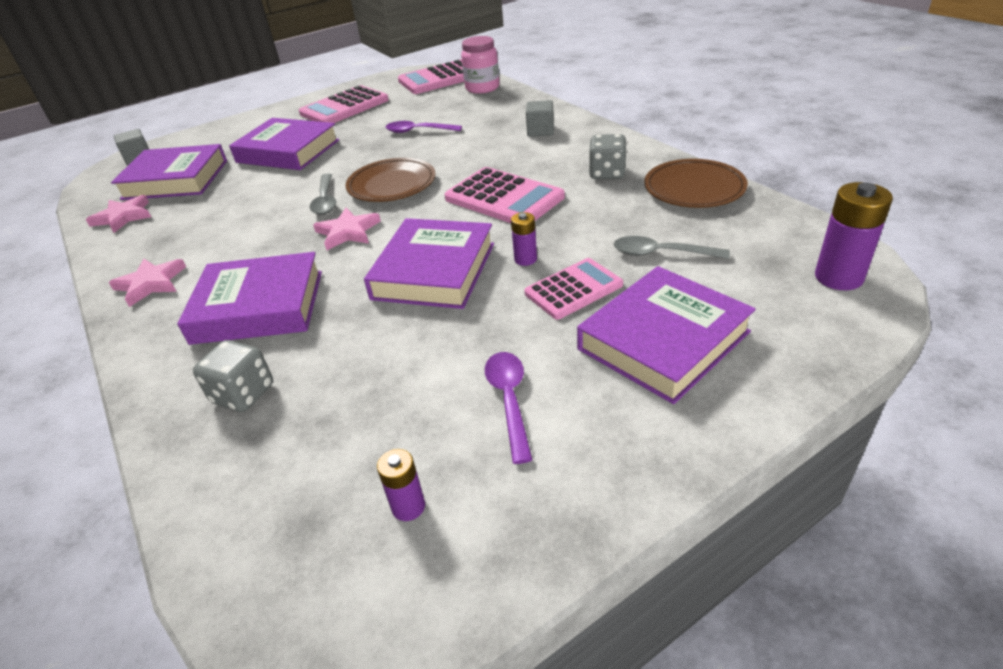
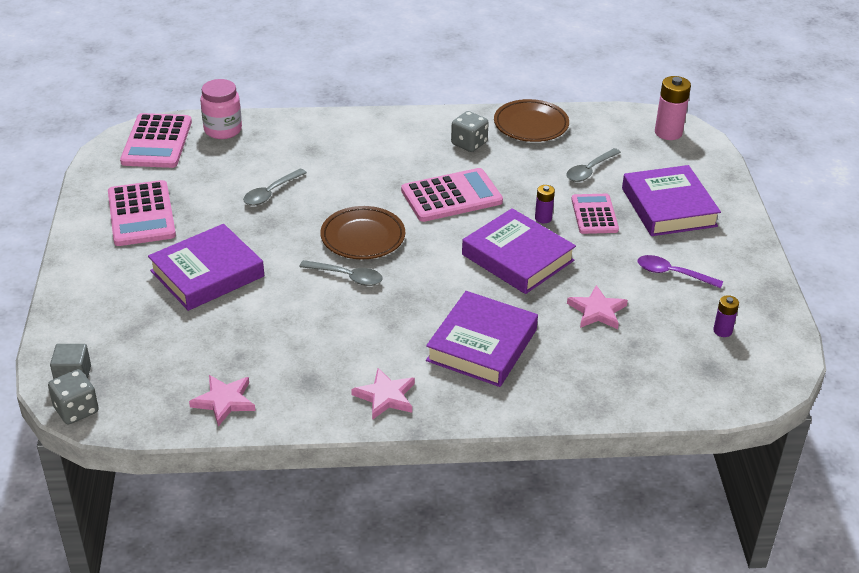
camera: 65 degrees left, 0 degrees up
purple book [111,144,227,200] -> none
grey dice [193,340,273,412] -> grey dice moved to [48,369,99,424]
pink star [313,208,381,250] -> pink star moved to [567,285,628,329]
purple spoon [386,121,462,133] -> grey spoon [243,169,307,206]
grey cube [526,100,554,137] -> none
purple battery [815,182,893,290] -> pink battery [655,76,691,140]

